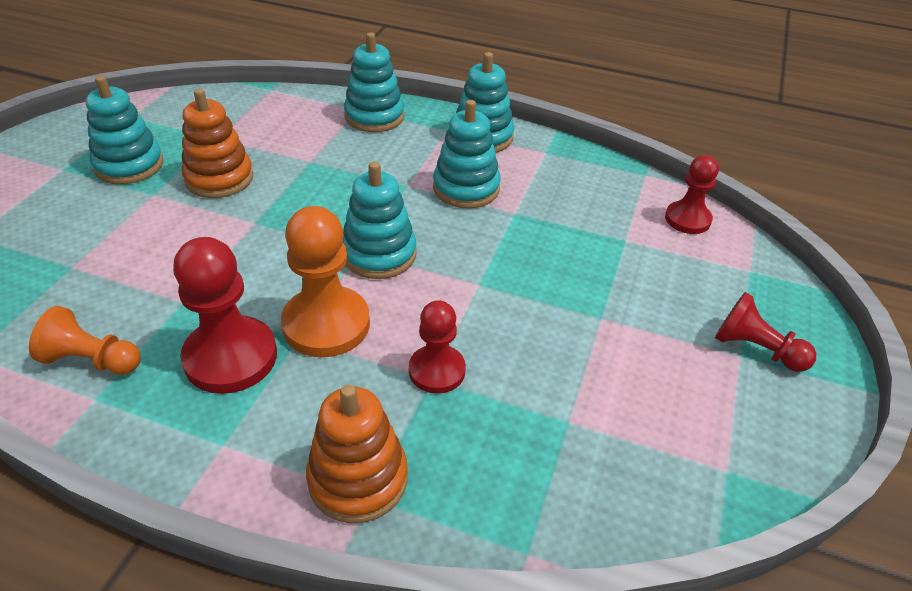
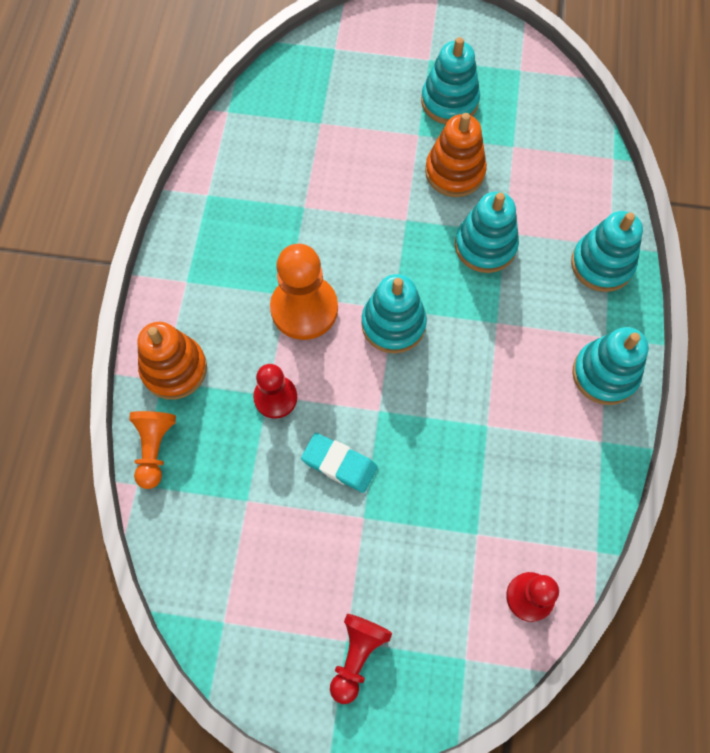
camera: 80 degrees right, 25 degrees up
orange pawn [29,306,141,375] -> orange pawn moved to [129,411,176,489]
red pawn [173,237,277,394] -> none
turquoise stacking toy [433,100,501,208] -> turquoise stacking toy moved to [455,192,519,273]
none -> turquoise eraser [301,433,378,493]

